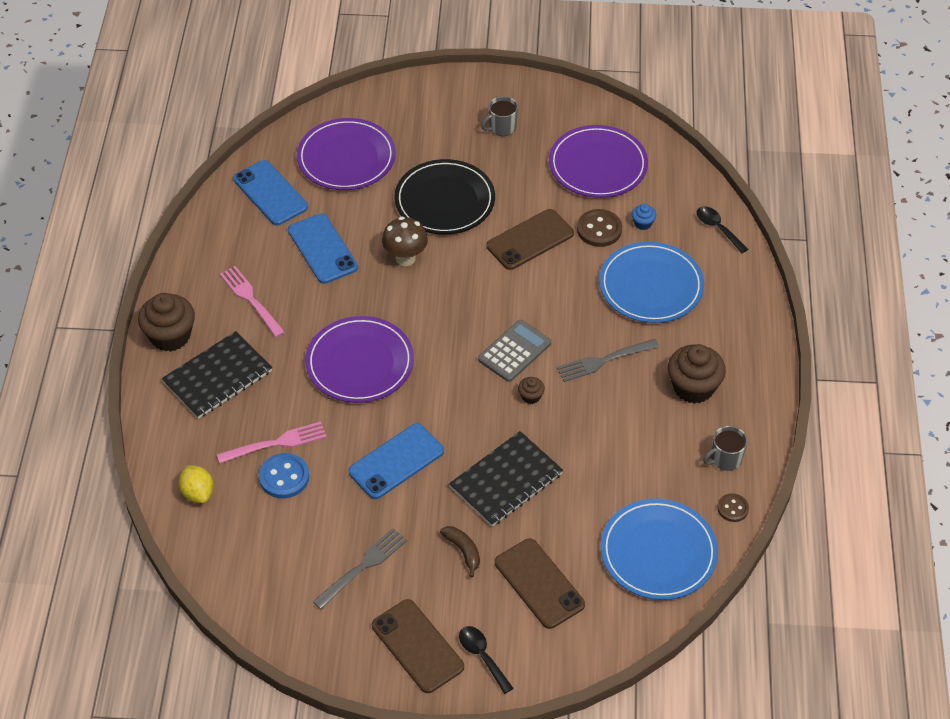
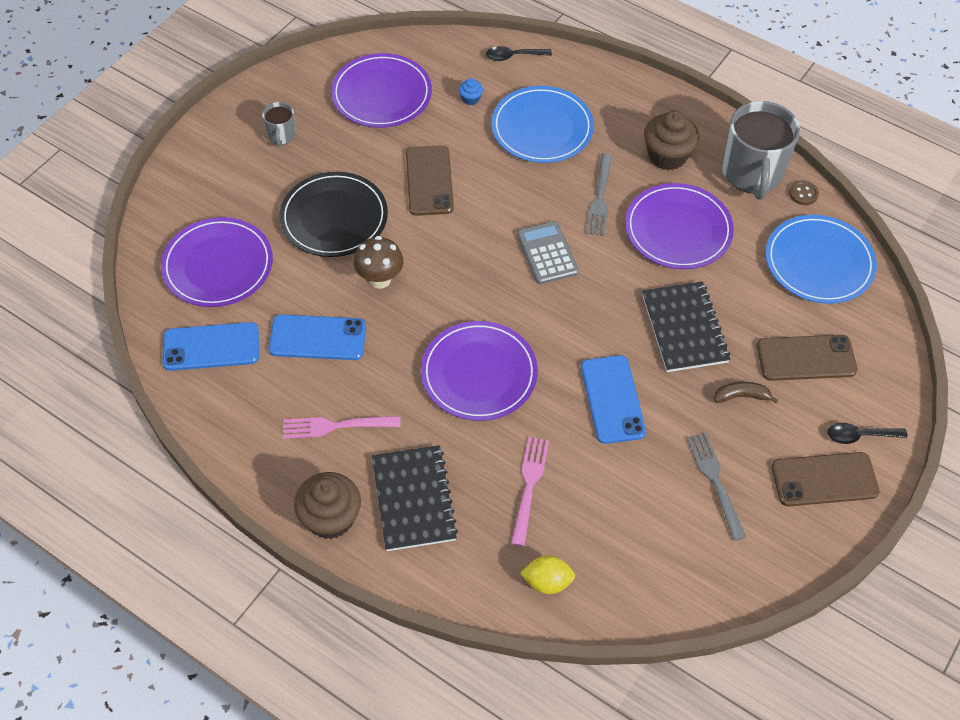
camera: 60 degrees left, 5 degrees up
blue button [259,453,309,498] -> none
brown cupcake [518,377,545,404] -> none
brown button [577,209,622,247] -> none
grey mug [703,426,747,471] -> grey mug [722,101,800,199], size x2.12
none -> purple plate [625,183,734,269]

